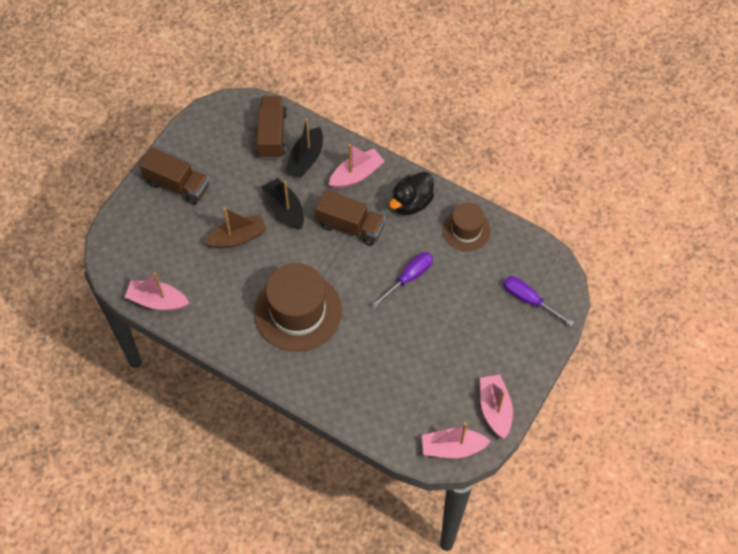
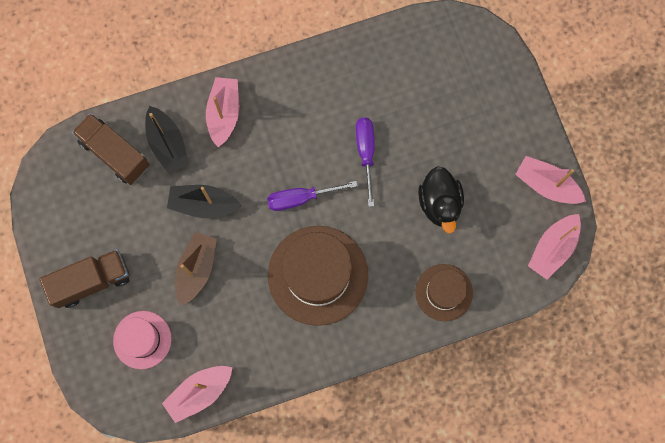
camera: 50 degrees left, 15 degrees up
brown truck [315,190,385,246] -> none
black duck [389,172,434,215] -> black duck moved to [418,166,464,234]
brown hat [442,202,491,251] -> brown hat moved to [415,264,473,321]
purple screwdriver [503,276,574,326] -> purple screwdriver moved to [267,181,358,211]
none -> pink hat [113,311,171,369]

